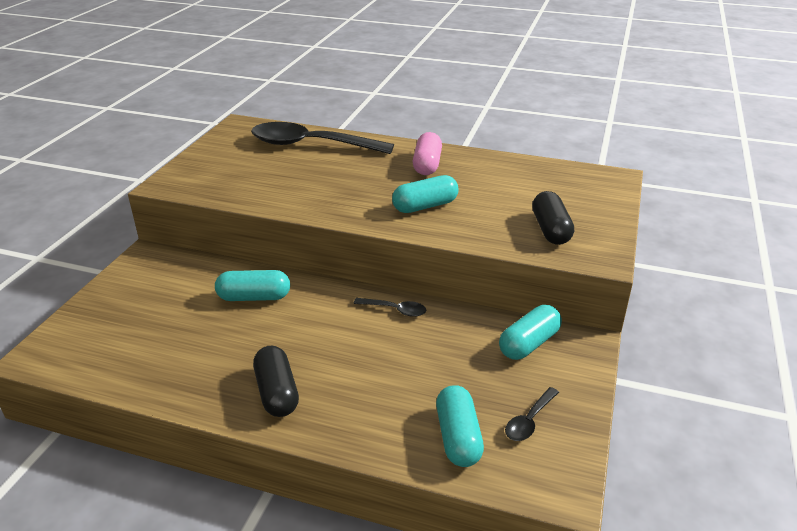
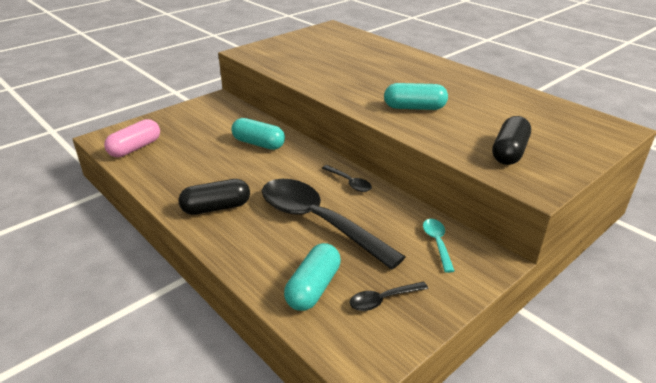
camera: 30 degrees right, 0 degrees up
black spoon [251,122,394,154] -> black spoon moved to [262,179,406,270]
black capsule [253,346,299,417] -> black capsule turned 60 degrees clockwise [179,179,250,215]
pink capsule [413,132,442,175] -> pink capsule moved to [104,119,160,157]
turquoise capsule [499,305,562,360] -> turquoise spoon [423,219,455,273]

